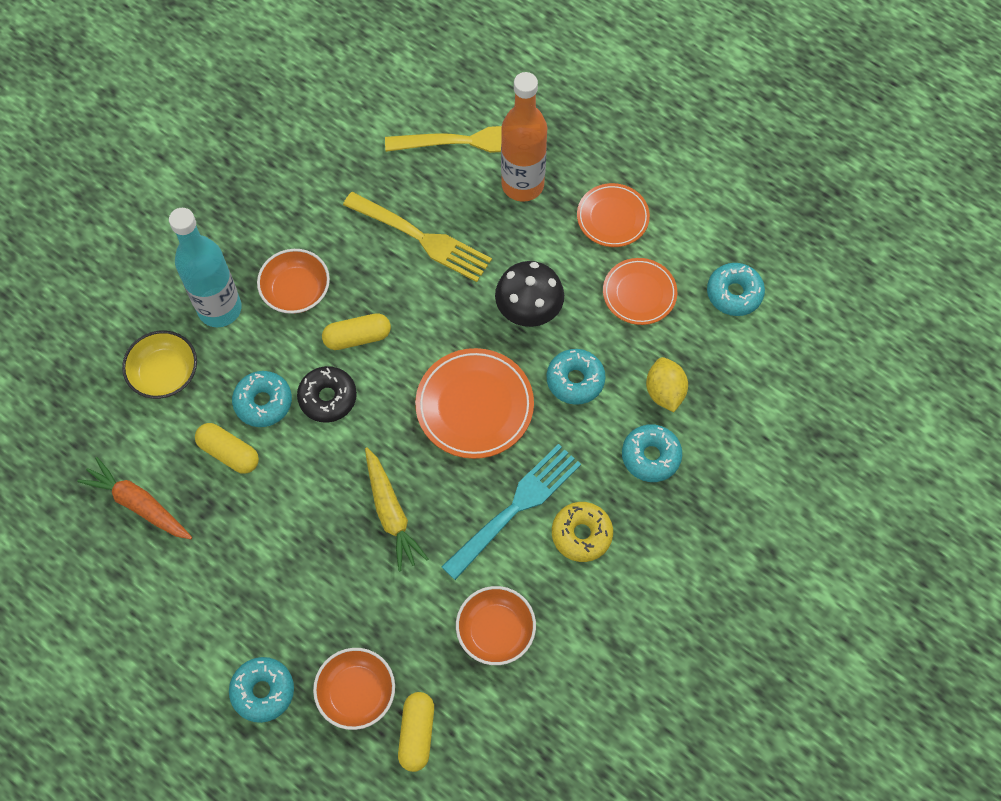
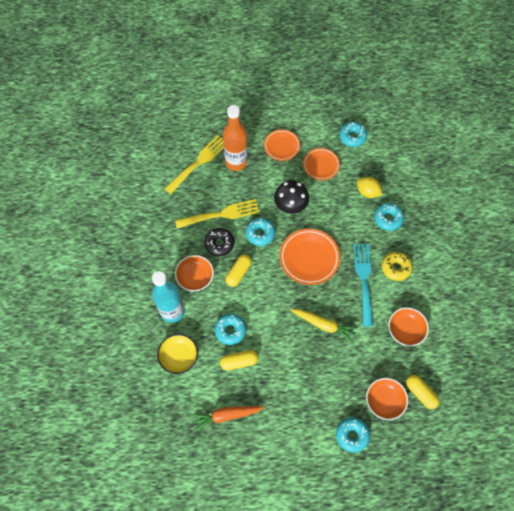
camera: 45 degrees left, 0 degrees up
black donut [297,366,357,423] -> black donut moved to [204,228,234,256]
turquoise donut [547,349,606,405] -> turquoise donut moved to [246,218,275,246]

